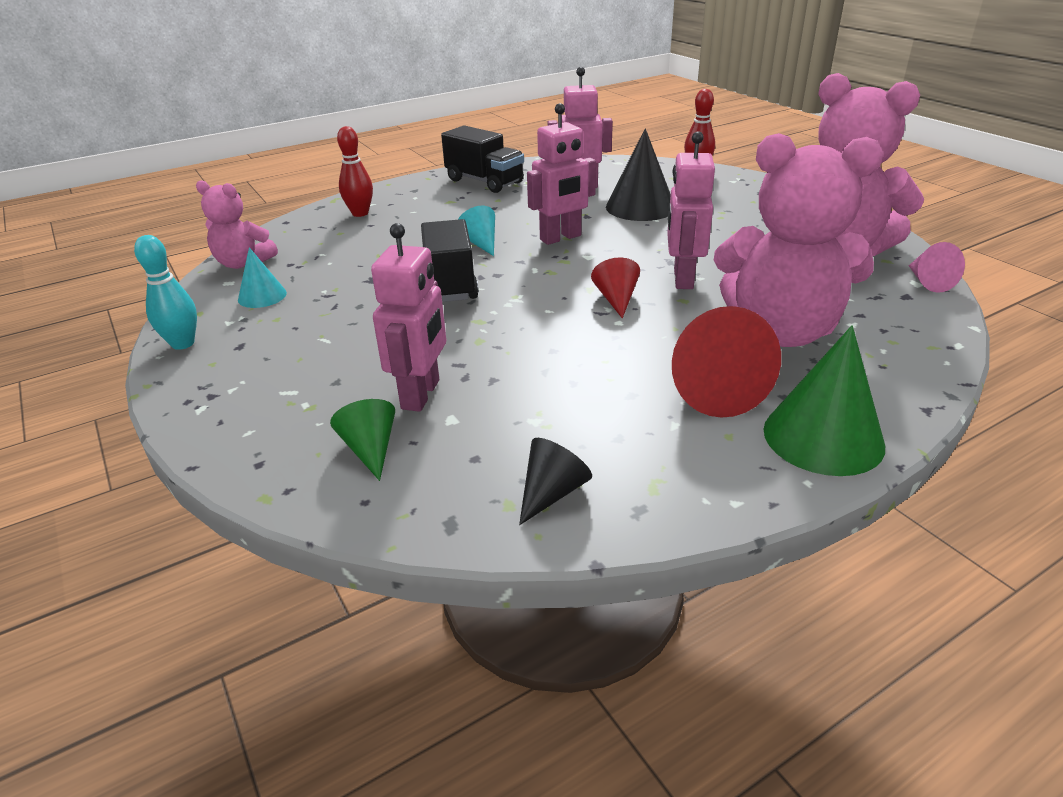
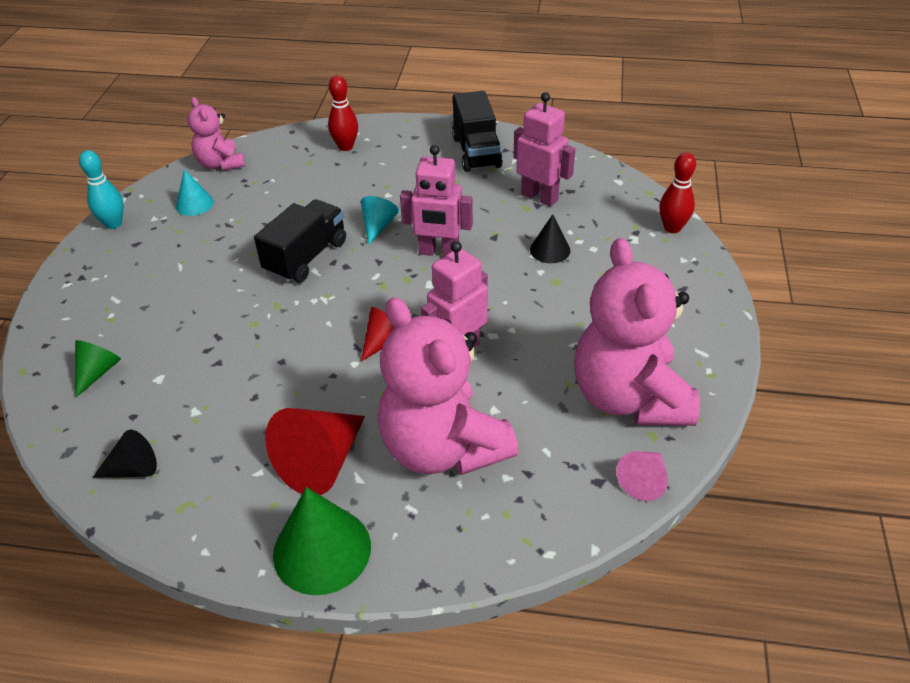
camera: 40 degrees right, 10 degrees up
pink robot [371,223,446,412] -> none
black cone [606,128,671,221] -> black cone [530,214,570,263], size x0.56

